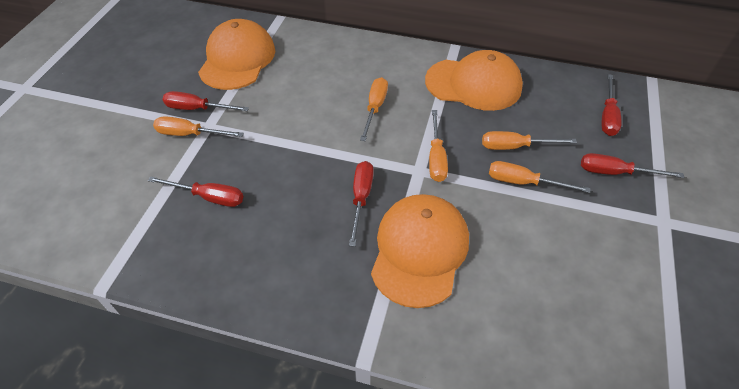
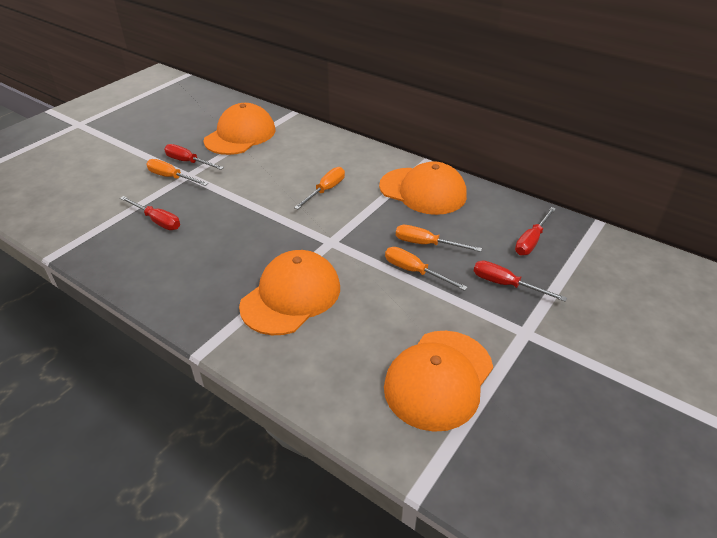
camera: 20 degrees right, 10 degrees down
red screwdriver [349,161,374,247] -> none
orange screwdriver [429,110,448,182] -> none
none -> orange cap [384,331,493,432]

